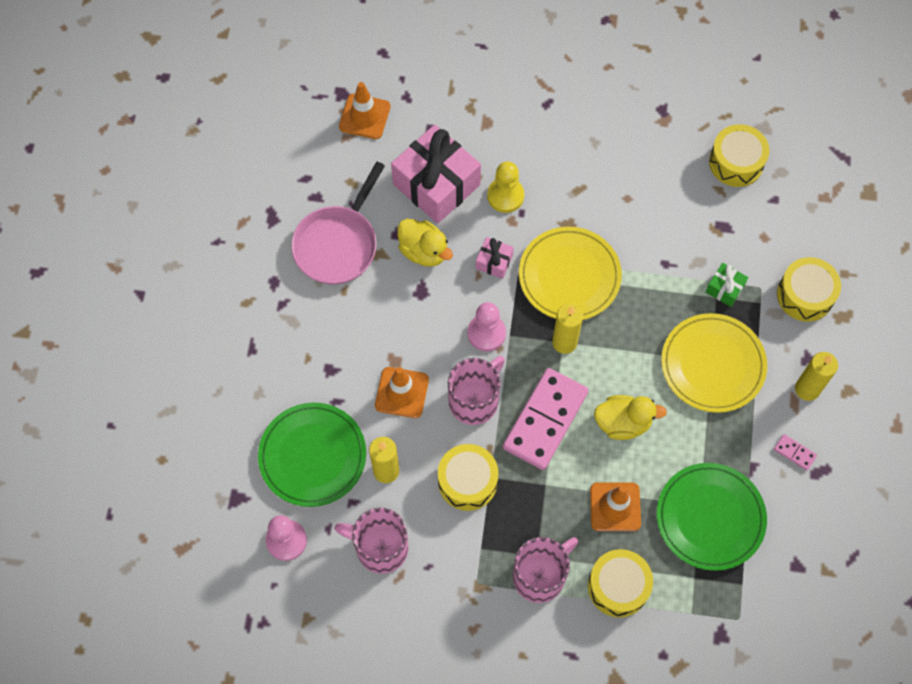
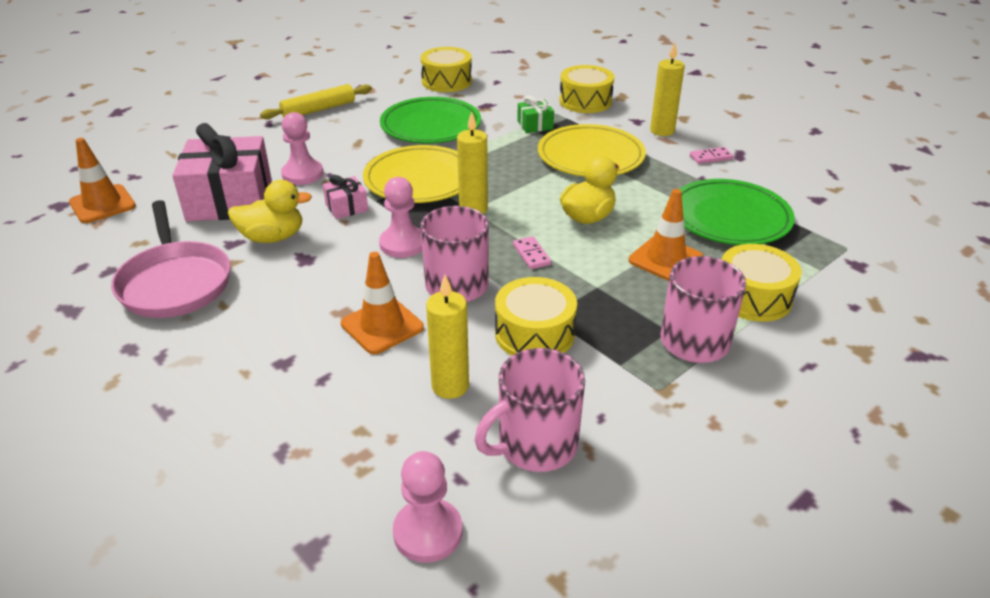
camera: 50 degrees left, 30 degrees down
green plate [258,403,366,507] -> green plate moved to [380,97,481,144]
yellow pawn [487,162,524,213] -> pink pawn [281,112,324,185]
pink domino [503,368,588,470] -> pink domino [513,236,551,269], size x0.40
none -> yellow rolling pin [260,84,372,119]

